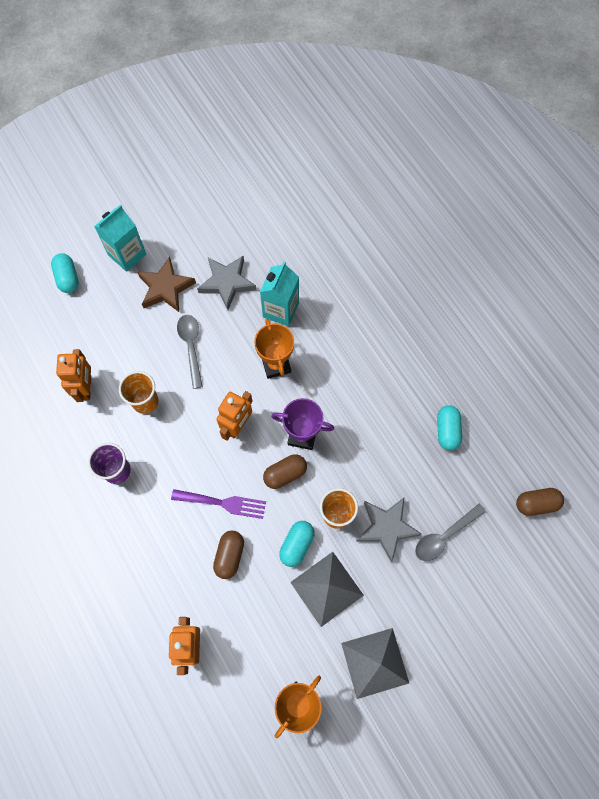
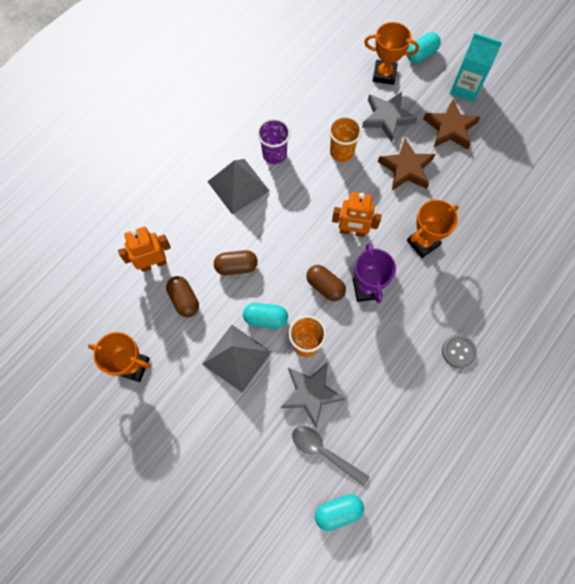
camera: 70 degrees right, 0 degrees up
orange robot [56,349,91,402] -> none
purple fork [171,489,266,519] -> none
grey spoon [177,315,203,389] -> brown star [378,139,435,190]
grey star [197,256,256,310] -> grey star moved to [362,92,418,142]
turquoise carton [260,261,299,326] -> none
grey pyramid [341,628,409,699] -> grey pyramid moved to [207,159,269,214]
turquoise capsule [437,405,462,450] -> turquoise capsule moved to [315,494,364,531]
brown capsule [516,488,564,516] -> brown capsule moved to [166,276,199,317]
none -> orange trophy [364,22,419,85]
none -> grey button [442,335,477,368]

